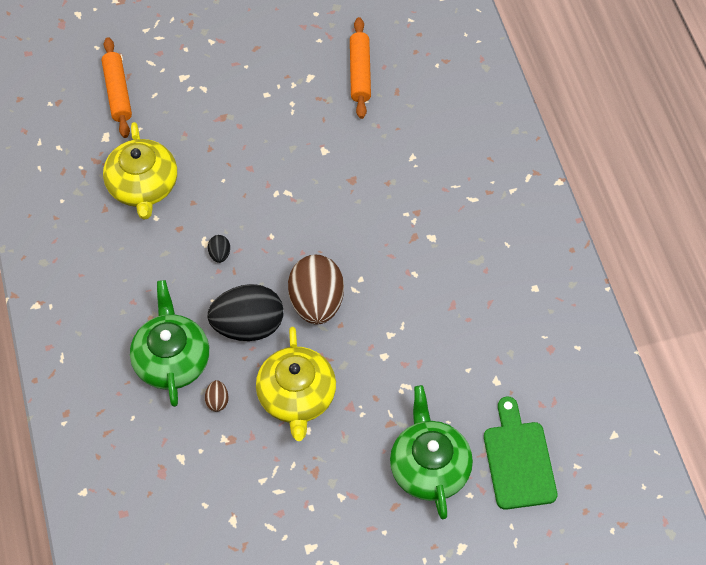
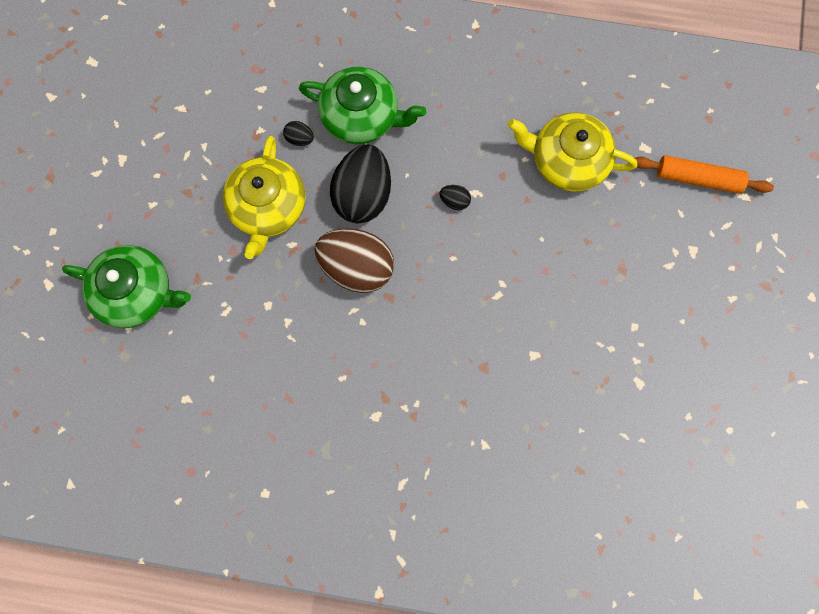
camera: 115 degrees right, 15 degrees up
brown egg [205,380,229,412] -> black egg [283,121,314,146]
yellow teapot [256,327,336,441] -> yellow teapot turned 105 degrees counterclockwise [222,136,305,259]
orange rolling pin [350,17,371,119] -> none
green cutting board [484,397,557,510] -> none

